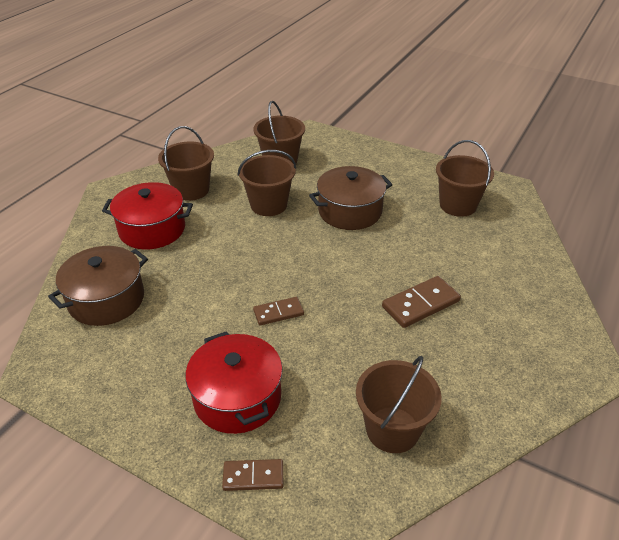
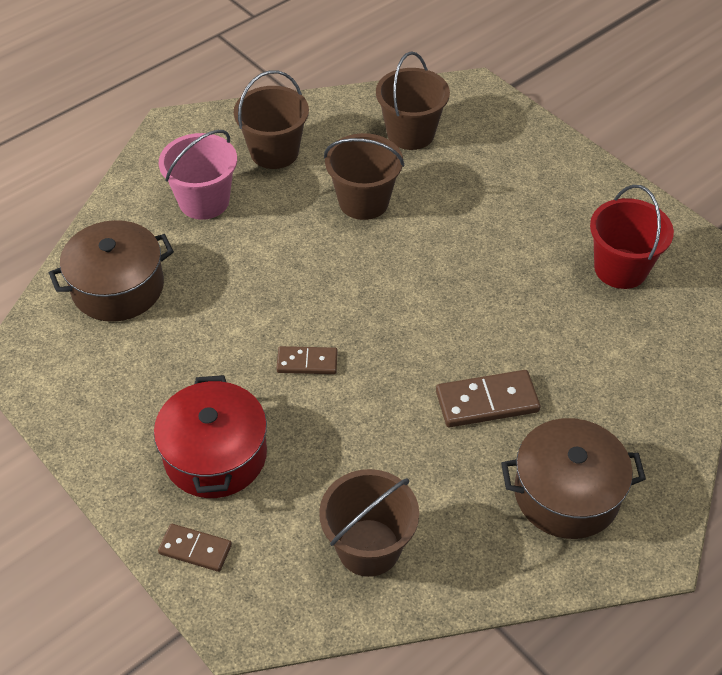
camera: 20 degrees right, 10 degrees up
red pot [102,182,193,249] -> pink bucket [159,130,237,220]
brown pot [309,166,393,230] -> brown pot moved to [501,418,646,539]
brown bucket [436,140,494,217] -> red bucket [590,185,674,289]

